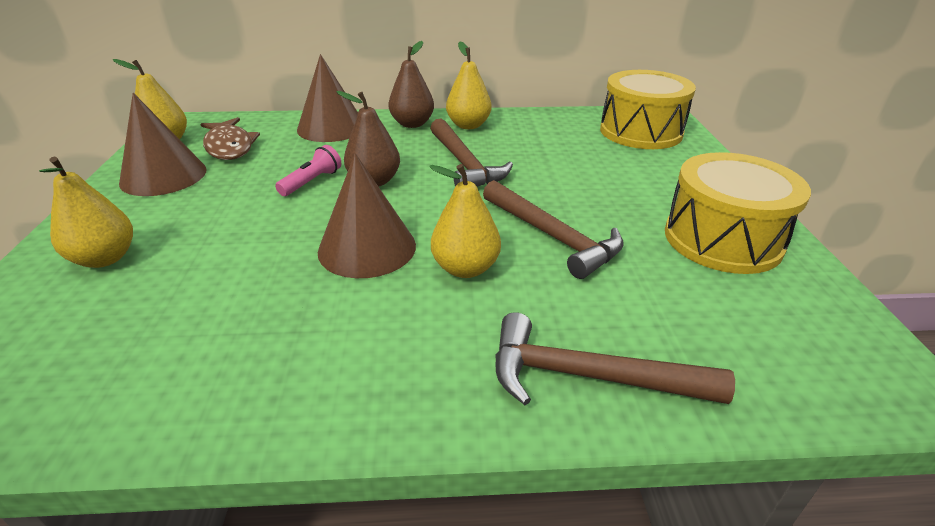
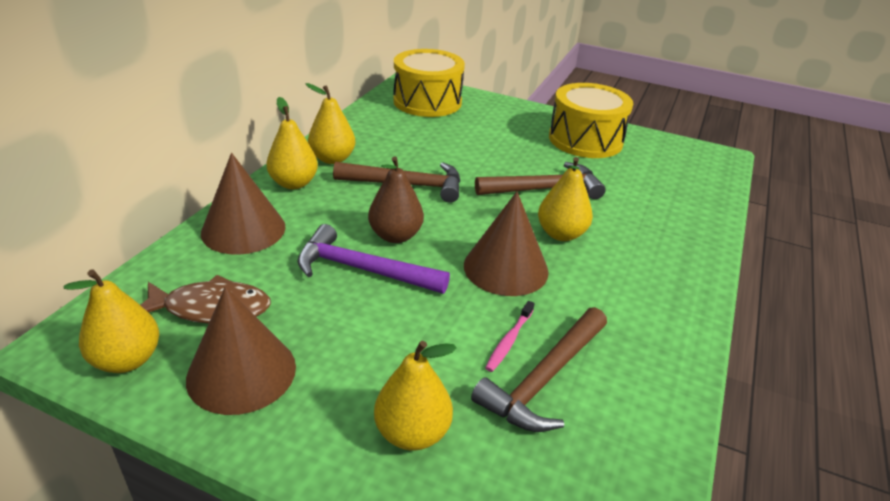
camera: 65 degrees left, 0 degrees up
pink flashlight [275,145,341,196] -> purple hammer [297,224,450,294]
brown pear [388,41,434,128] -> yellow pear [266,97,318,189]
brown hammer [495,312,735,405] -> brown hammer moved to [471,307,607,432]
none -> pink toothbrush [485,301,535,372]

